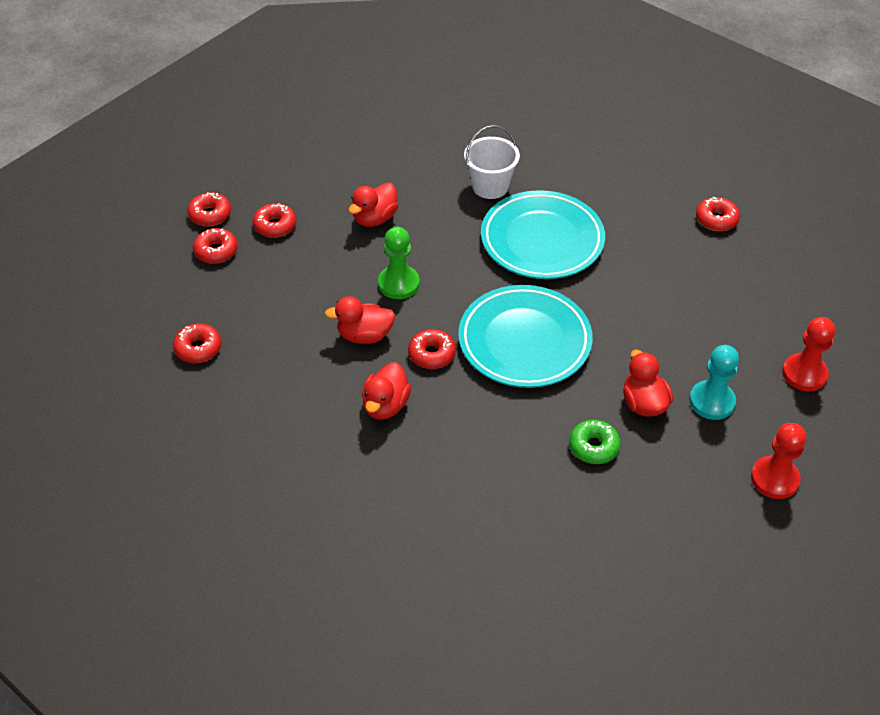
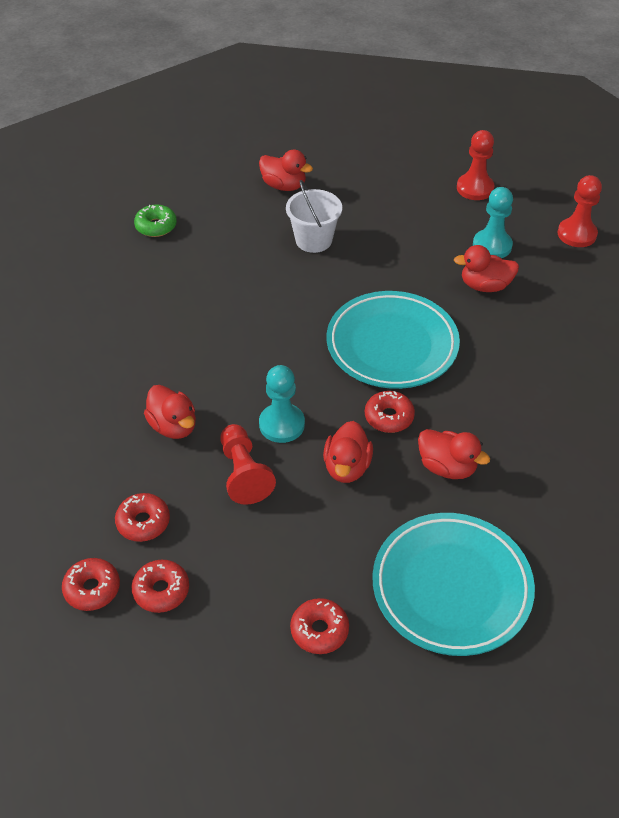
camera: 75 degrees left, 0 degrees up
green pawn [378,227,420,299] -> turquoise pawn [259,365,305,443]
white bucket [464,125,520,199] -> white bucket moved to [286,180,342,253]
turquoise plate [481,190,605,279] -> turquoise plate moved to [373,513,535,656]
green donut [569,420,621,464] -> green donut moved to [134,205,177,237]
red donut [696,197,740,231] -> red duck [259,150,313,191]
none -> red pawn [220,424,276,505]

